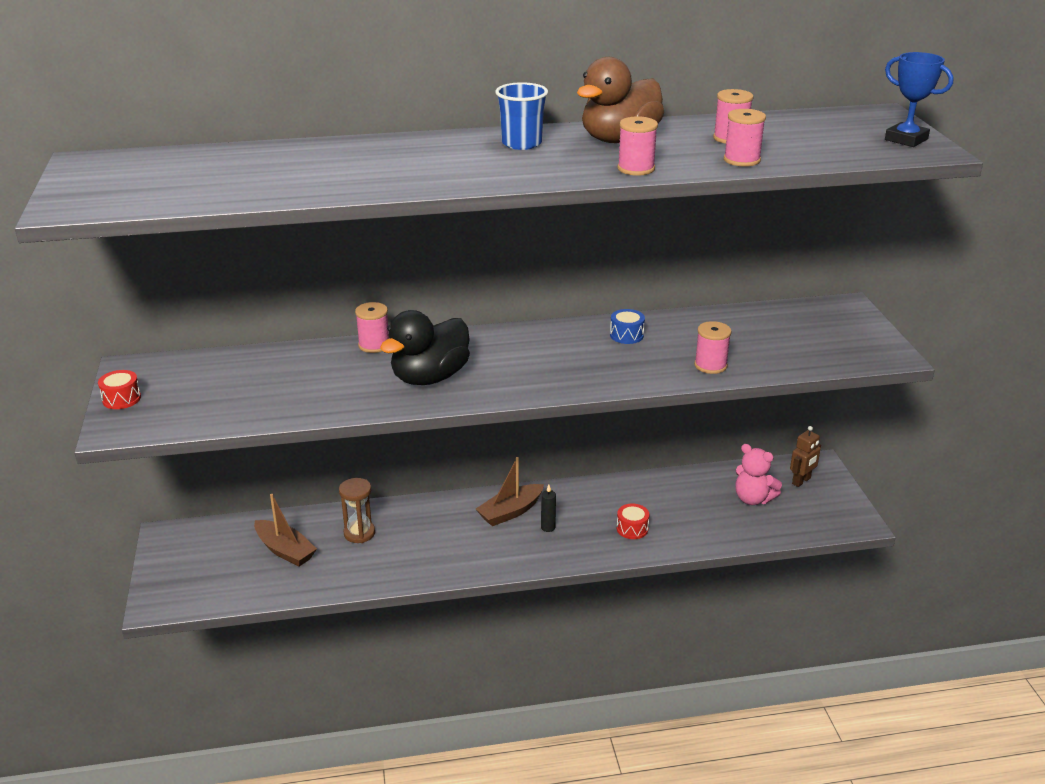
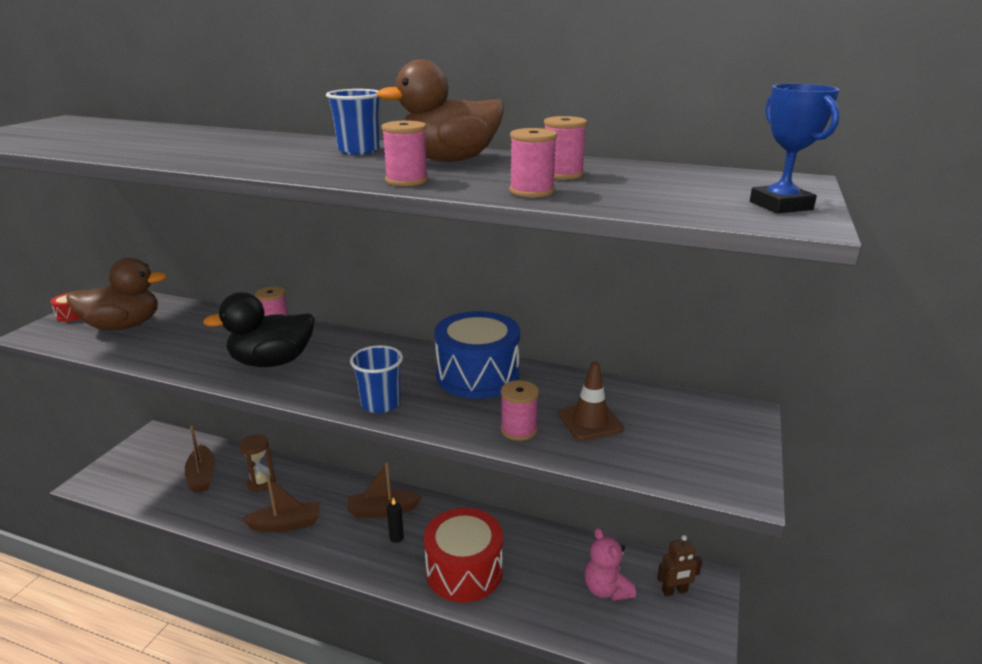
camera: 30 degrees right, 5 degrees down
blue drum [610,309,645,344] -> blue drum [434,311,520,398], size x2.37
red drum [617,504,650,539] -> red drum [424,508,503,603], size x2.37
none -> brown duck [66,258,167,331]
none -> brown boat [241,477,320,532]
none -> blue cup [350,345,403,413]
none -> brown traffic cone [558,361,624,441]

